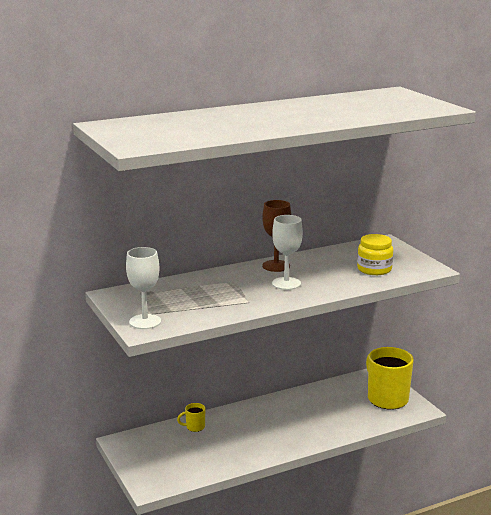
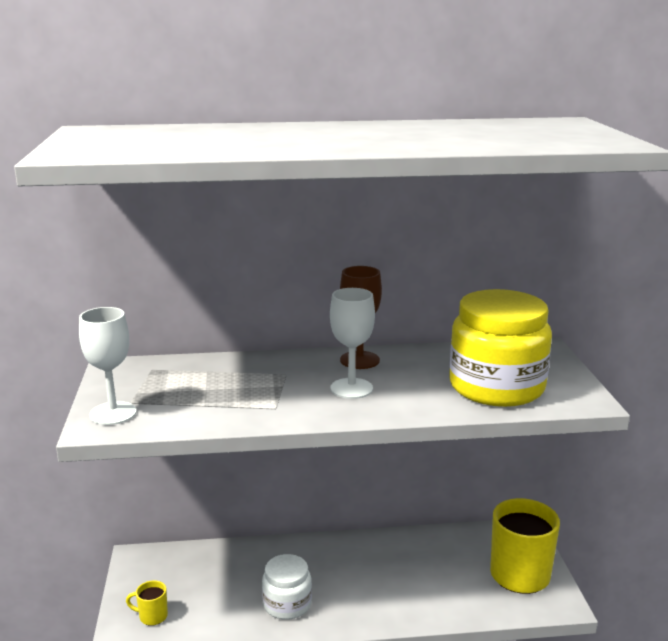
camera: 20 degrees right, 0 degrees up
yellow mug [177,403,205,432] -> yellow mug moved to [126,580,168,626]
yellow jar [357,234,393,275] -> yellow jar [449,289,552,407], size x1.82
none -> white jar [262,554,312,620]

